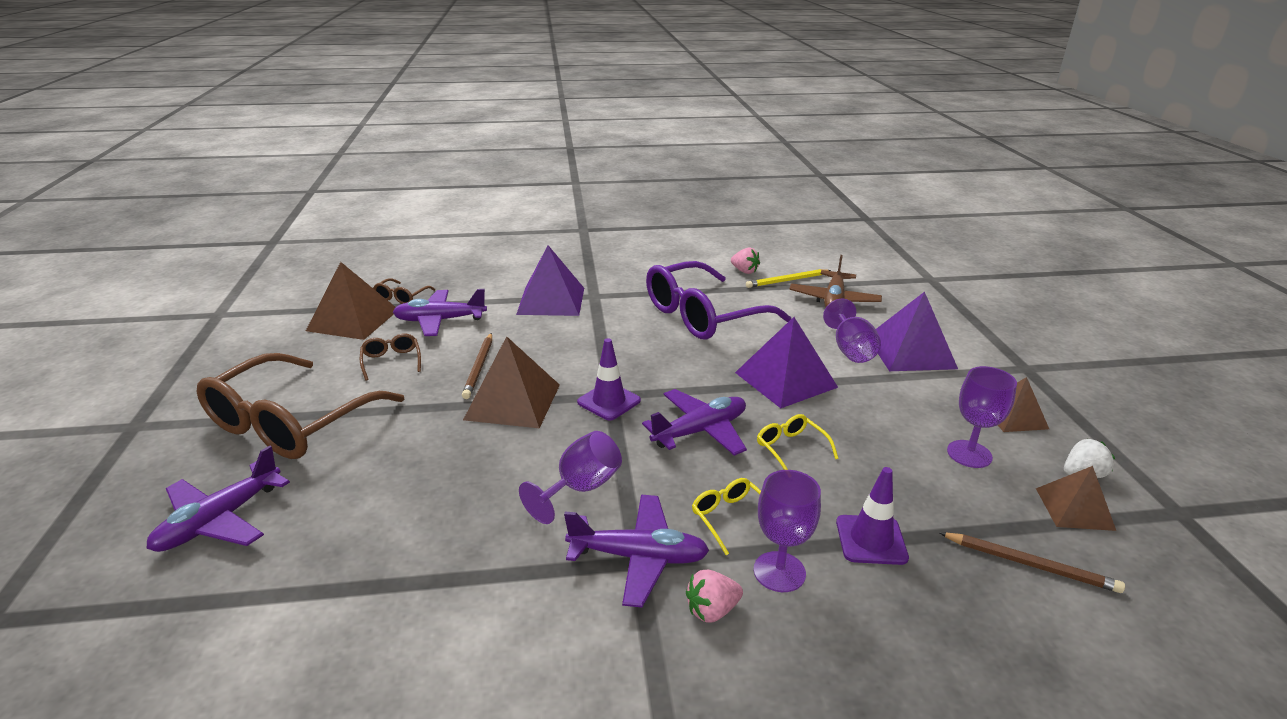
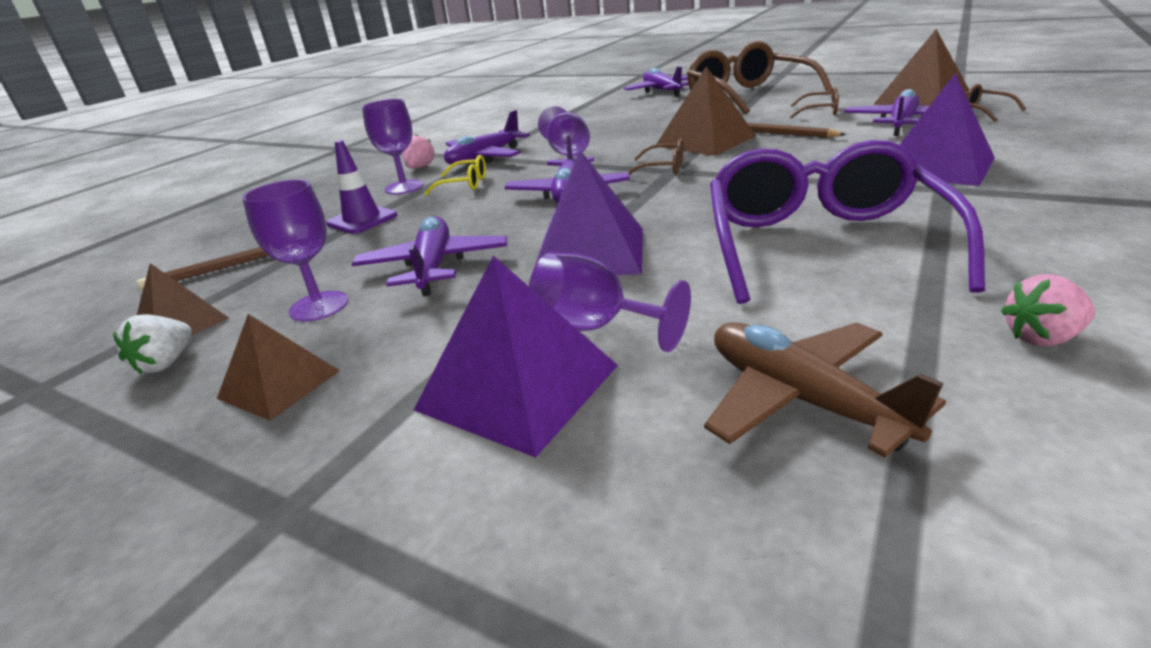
camera: 130 degrees right, 0 degrees up
purple traffic cone [577,338,641,420] -> brown glasses [629,139,684,175]
yellow pencil [746,269,831,288] -> none
yellow glasses [757,414,839,470] -> none
none -> purple plane [351,217,507,296]

